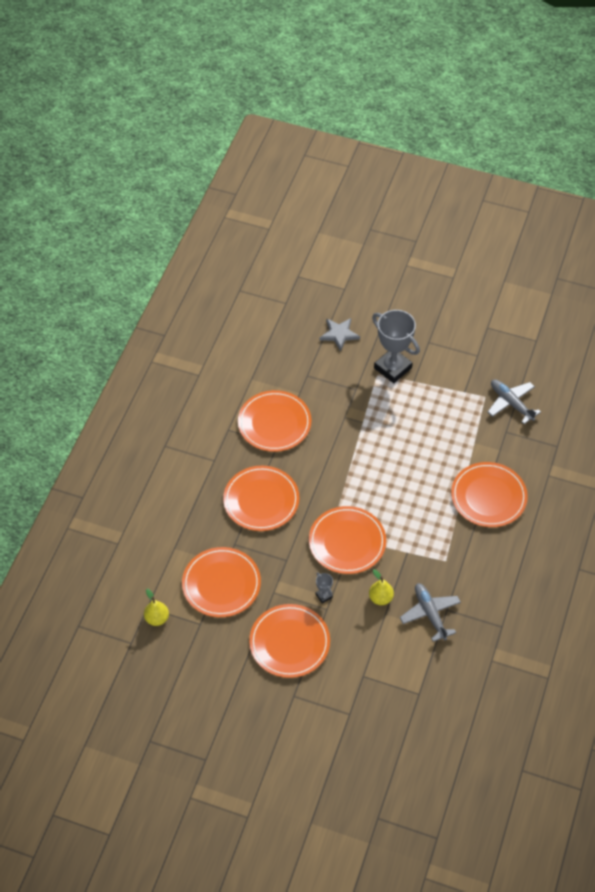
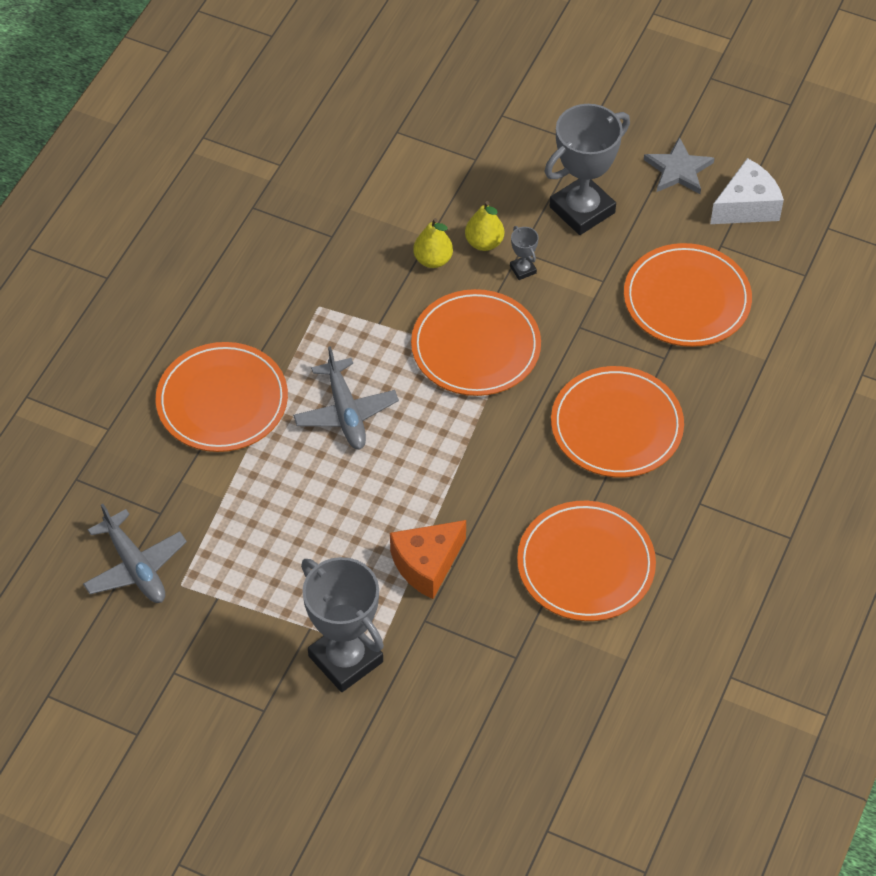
camera: 175 degrees left, 0 degrees up
yellow pear [144,589,169,626] -> yellow pear moved to [465,201,504,251]
orange plate [249,604,330,678] -> grey trophy [545,104,630,235]
grey star [320,318,360,352] -> grey star moved to [644,137,714,194]
grey plane [400,583,461,642] -> grey plane moved to [293,346,399,450]
none -> orange cheese [390,520,466,599]
none -> white cheese [710,158,784,224]

